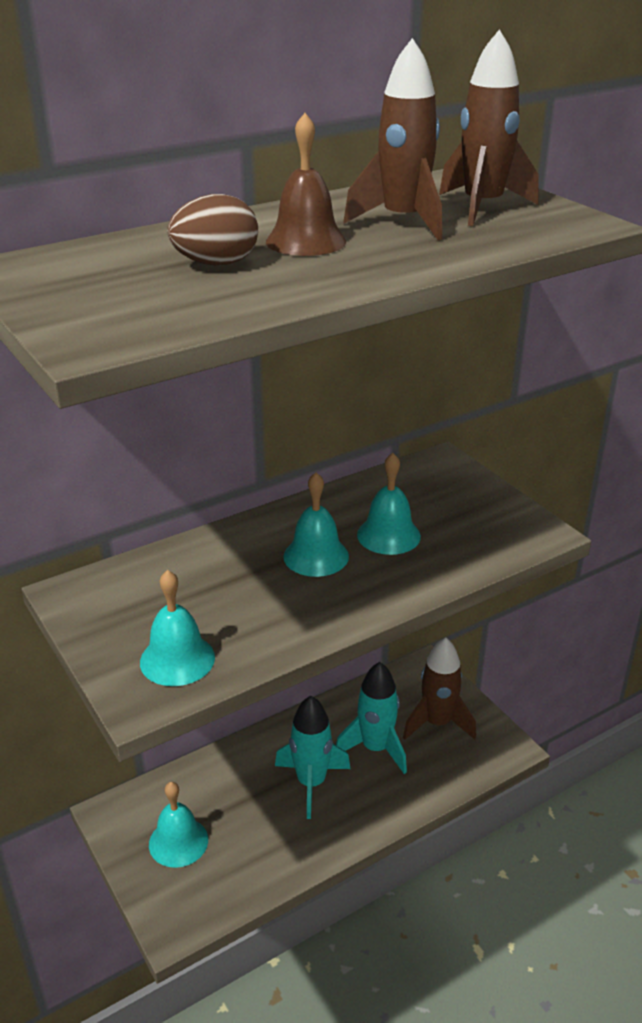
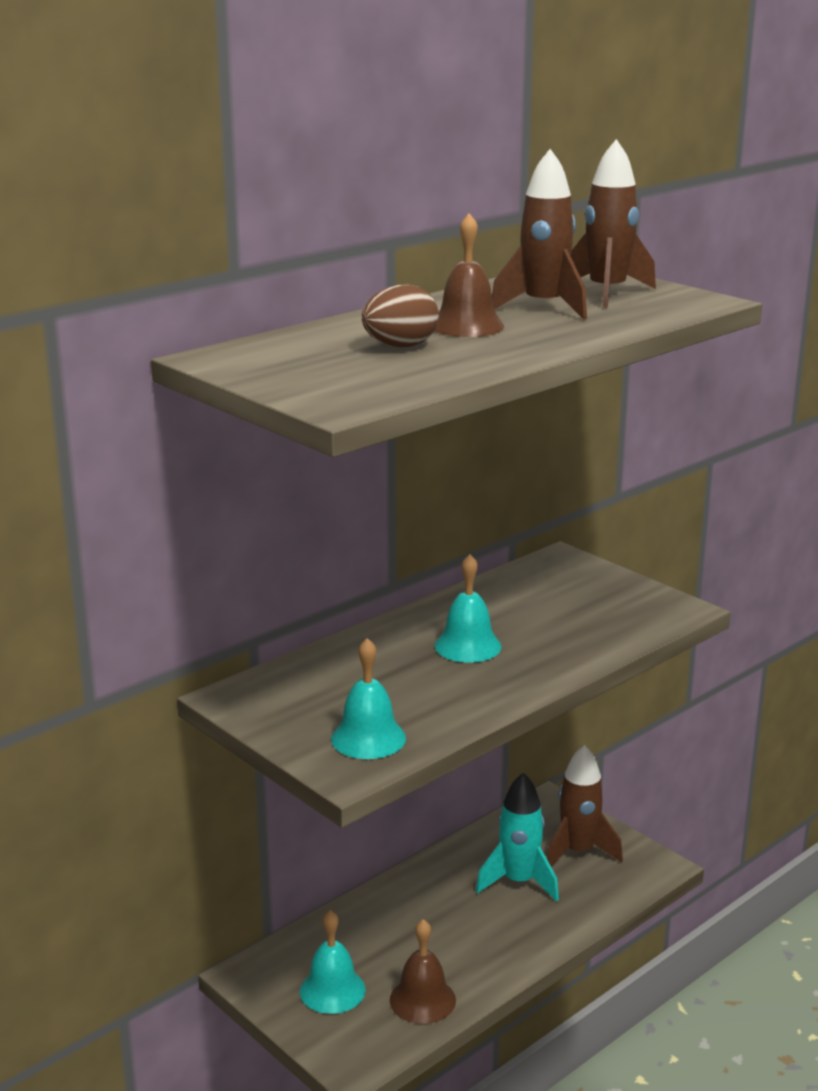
camera: 10 degrees left, 10 degrees down
turquoise rocket [275,696,351,819] -> none
turquoise bell [357,453,421,555] -> none
none -> brown bell [390,919,456,1024]

